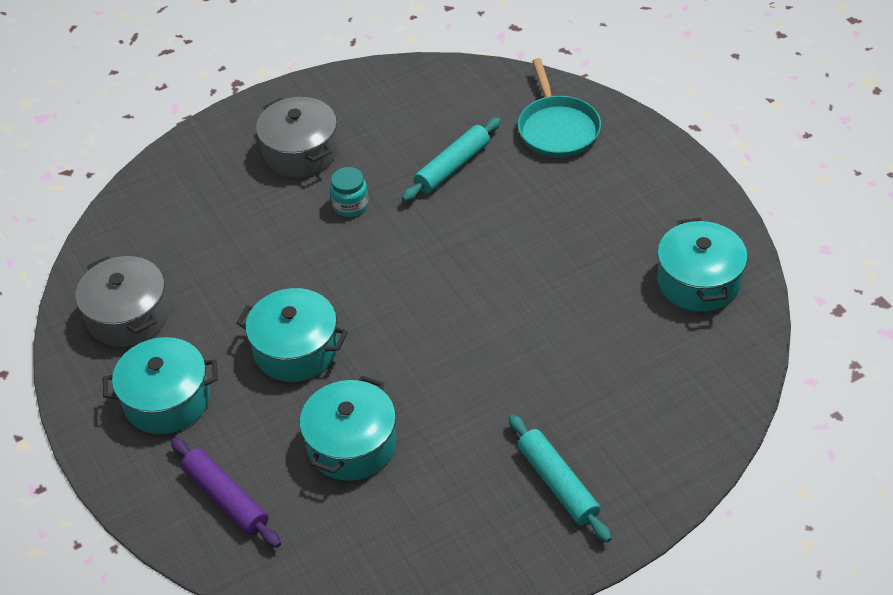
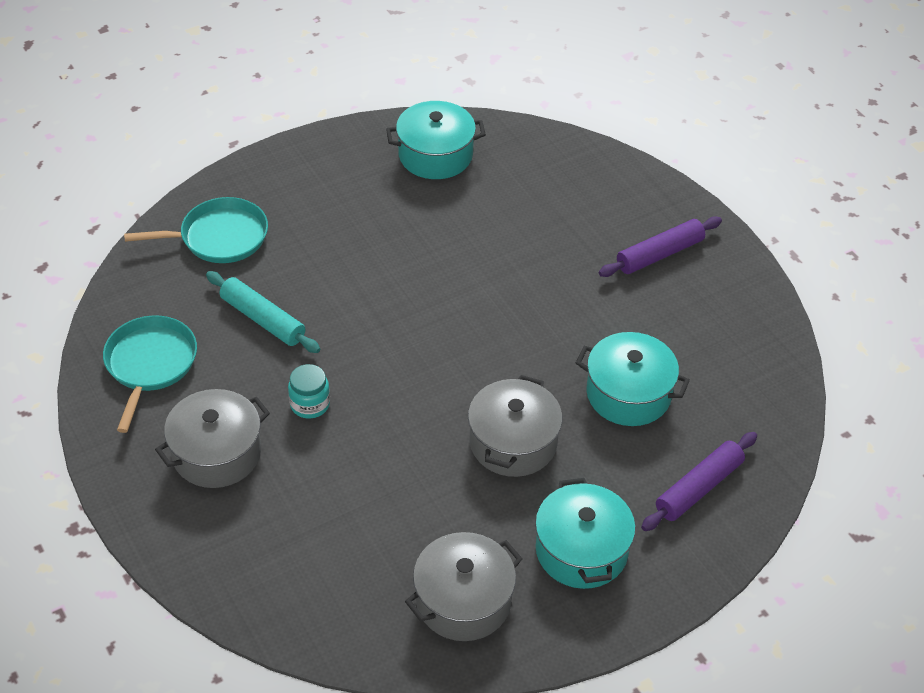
camera: 95 degrees left, 0 degrees up
turquoise pot [237,288,348,382] -> grey pot [468,375,562,477]
turquoise rolling pin [509,414,611,542] -> purple rolling pin [599,217,722,277]
none -> turquoise pan [103,315,197,433]

